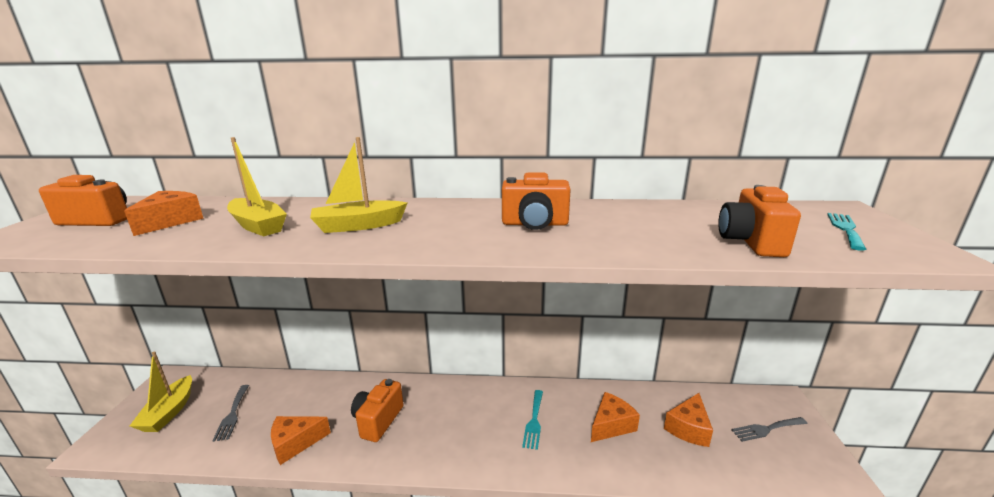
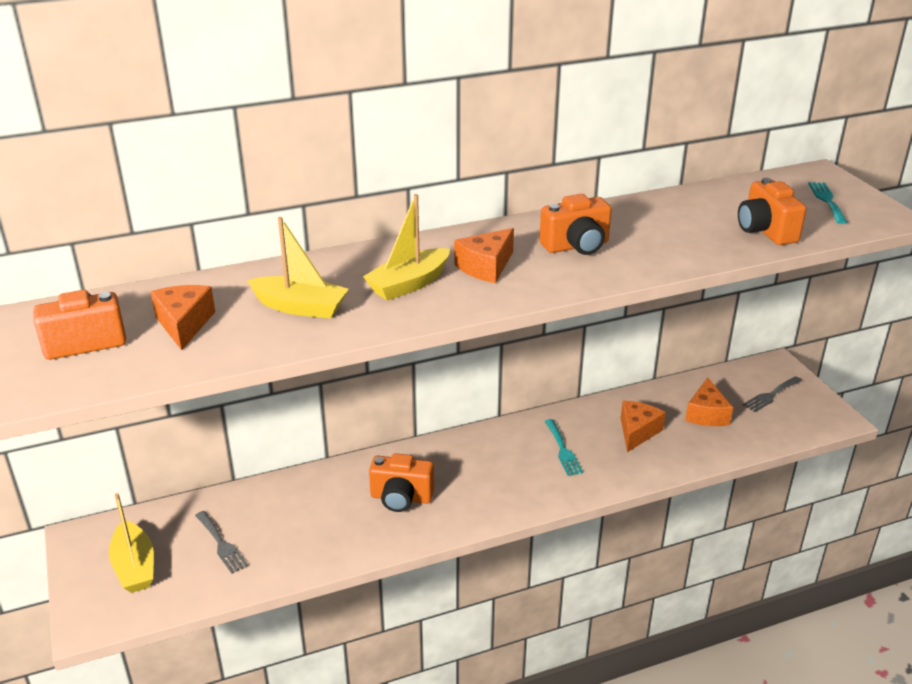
camera: 25 degrees left, 10 degrees up
orange cheese [271,416,331,465] -> orange cheese moved to [454,228,514,283]
orange camera [351,379,404,442] -> orange camera turned 75 degrees counterclockwise [369,453,434,512]

